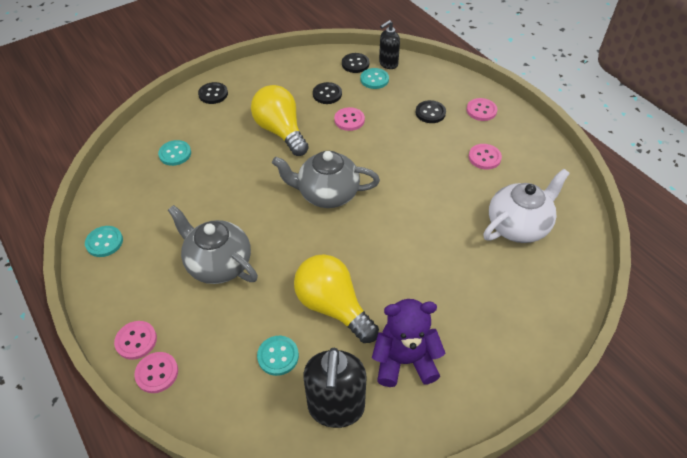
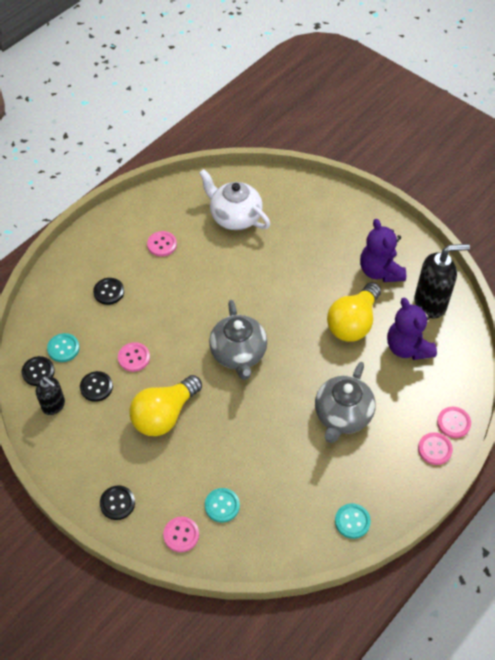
camera: 105 degrees left, 5 degrees up
turquoise button [257,336,299,376] -> purple teddy bear [387,298,437,360]
black soap dispenser [379,20,400,69] -> black soap dispenser moved to [36,376,65,415]
pink button [467,98,497,121] -> pink button moved to [163,517,199,552]

